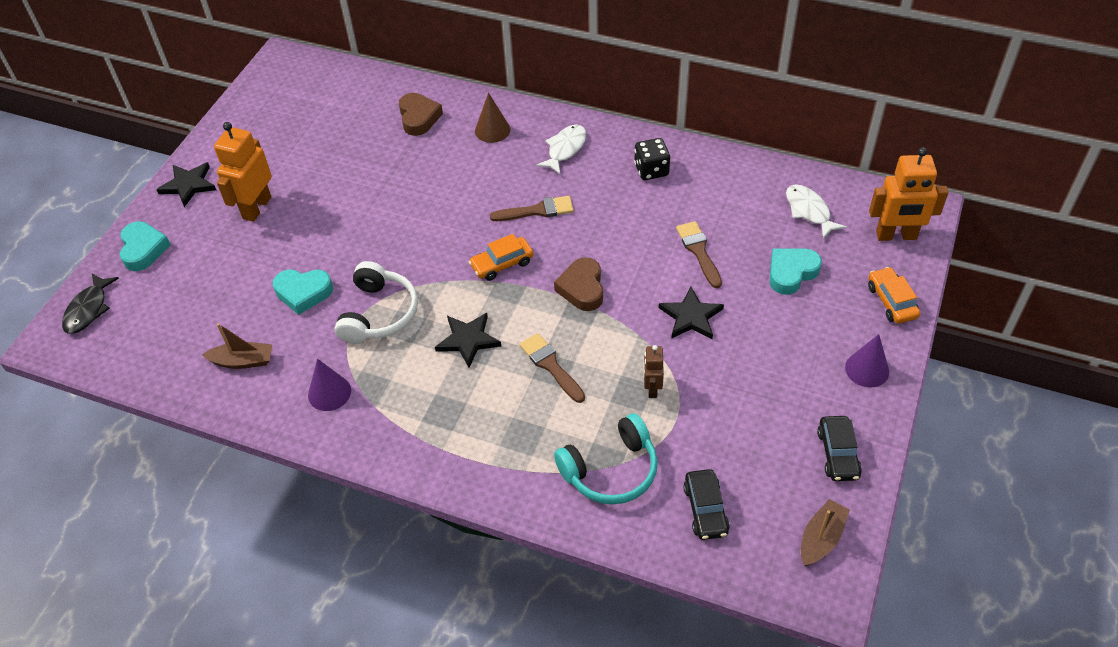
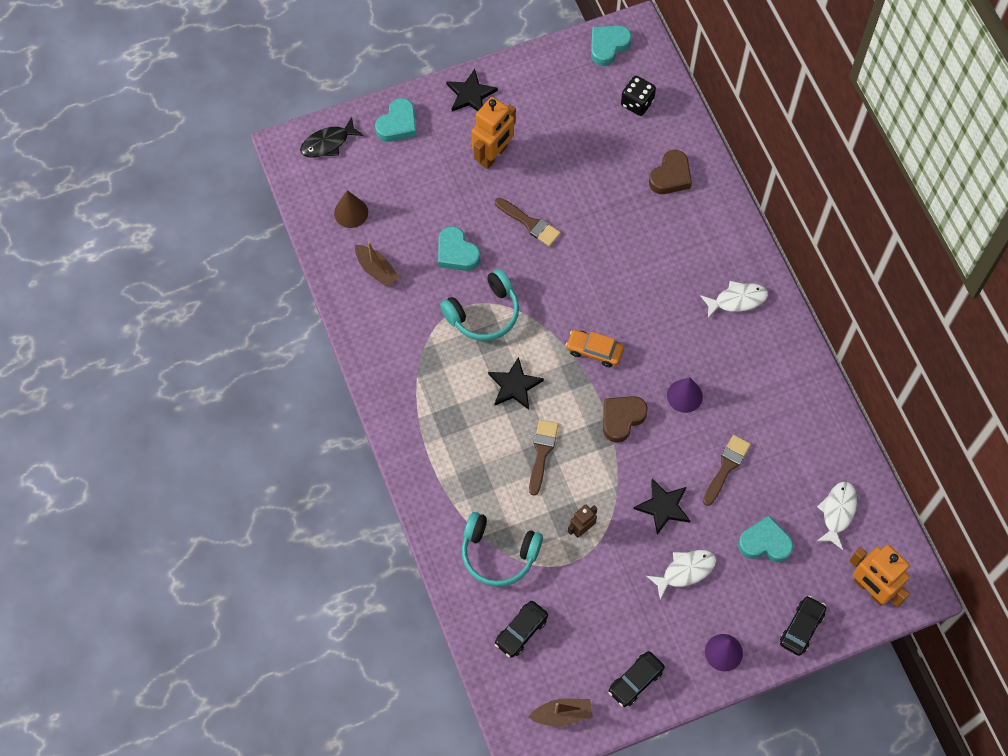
camera: 45 degrees right, 15 degrees up
orange robot [214,122,272,222] -> orange robot turned 150 degrees clockwise [471,97,516,169]
purple cone [308,359,351,411] -> purple cone moved to [667,377,703,413]
white headphones [334,261,418,344] -> turquoise headphones [440,269,519,341]
brown cone [475,93,510,143] -> brown cone moved to [334,190,368,228]
brown brush [490,196,574,221] -> brown brush moved to [495,198,561,246]
black dice [634,138,670,180] -> black dice moved to [621,76,656,116]
orange car [868,267,920,324] -> black car [780,596,826,656]
none -> turquoise heart [591,25,632,66]
none -> white fish [647,550,716,599]

